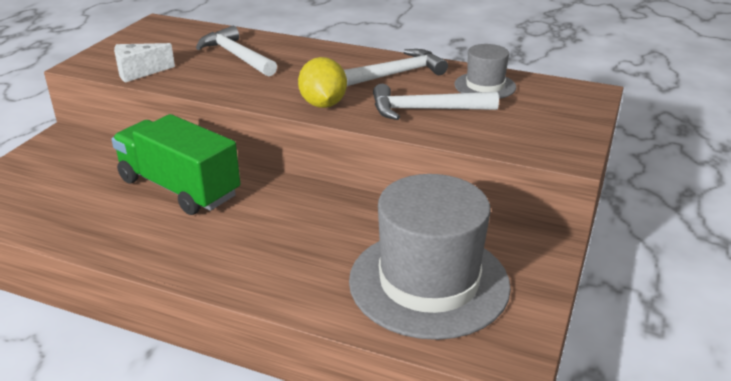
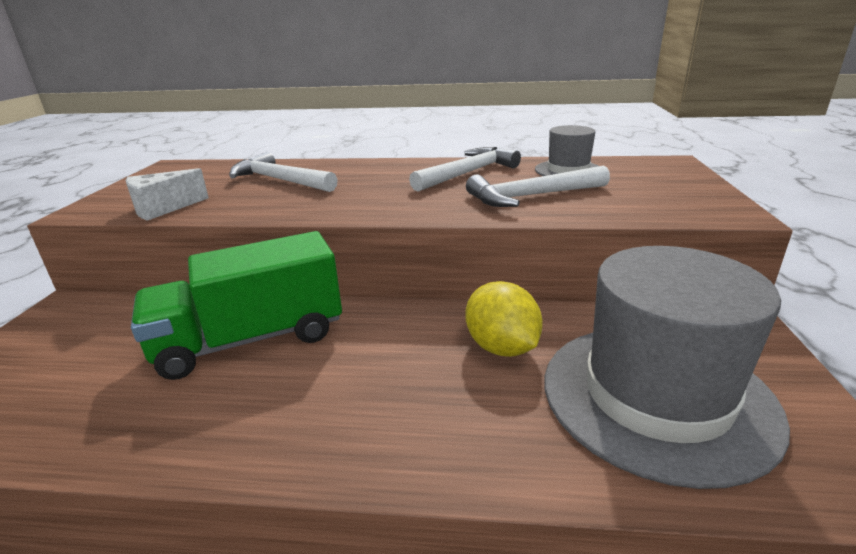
camera: 15 degrees left, 5 degrees down
green truck [111,114,241,215] -> green truck turned 45 degrees counterclockwise [131,231,342,380]
yellow lemon [298,57,347,108] -> yellow lemon moved to [465,281,543,357]

